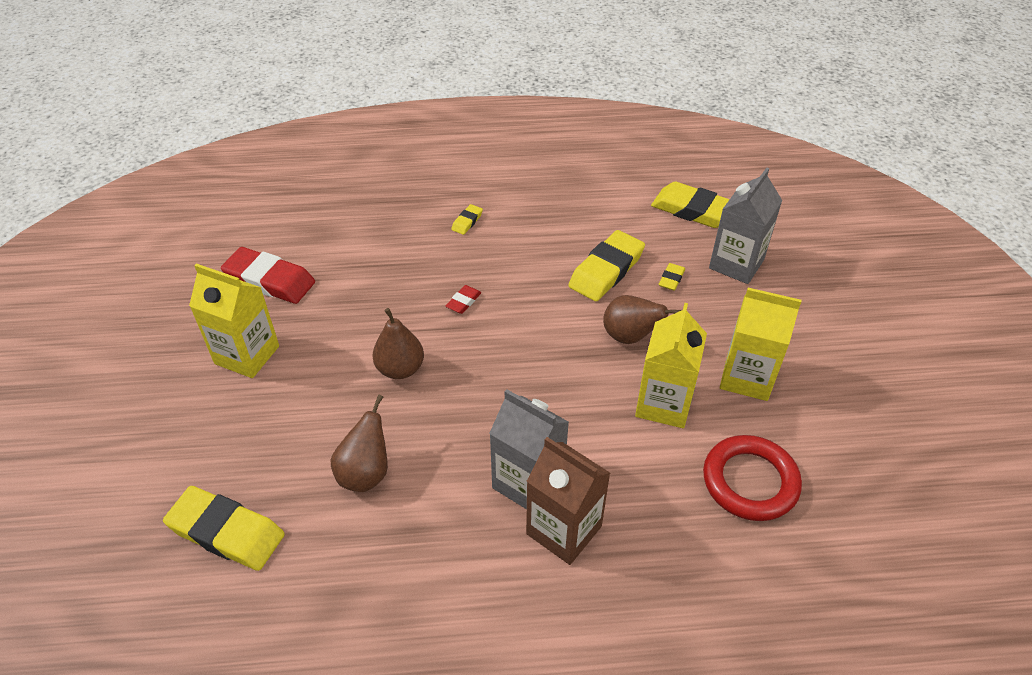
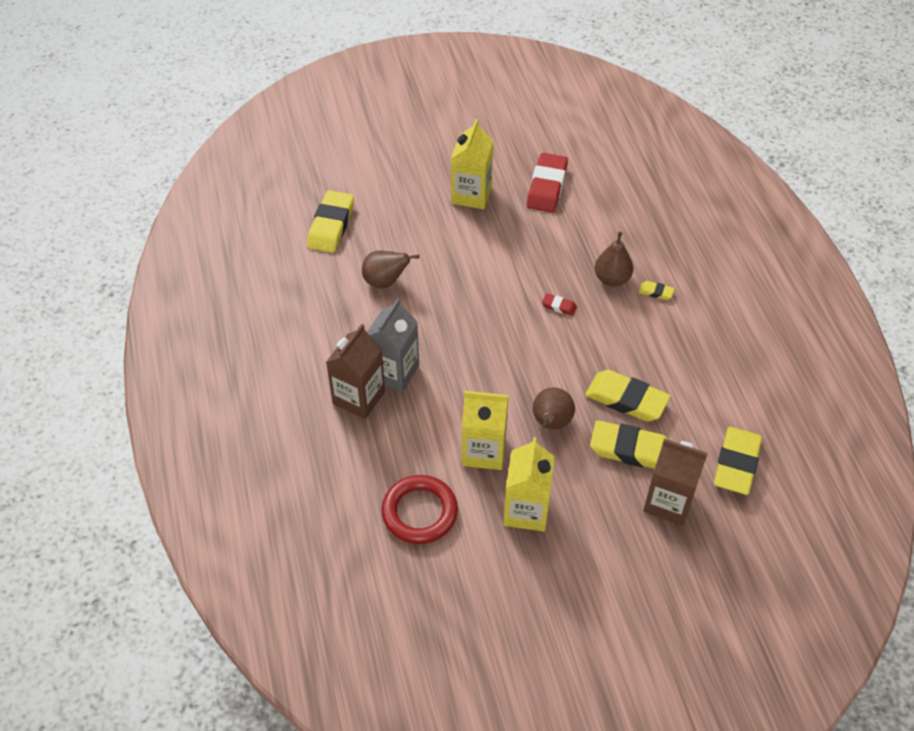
camera: 80 degrees right, 5 degrees up
brown pear [373,308,424,379] -> brown pear moved to [595,232,633,287]
yellow eraser [659,263,685,291] -> yellow eraser [590,420,669,469], size x2.19
grey carton [709,168,782,284] -> brown carton [643,439,708,526]

